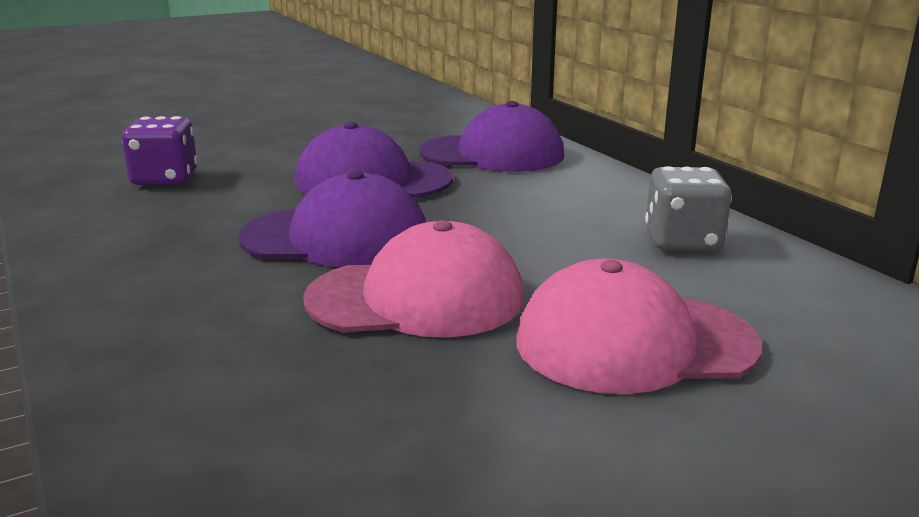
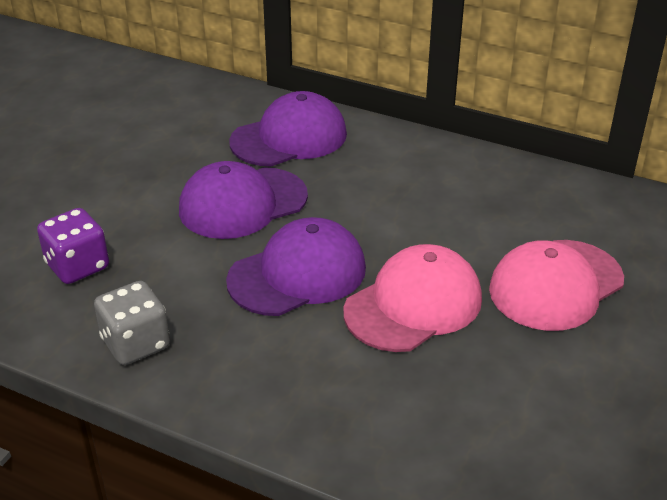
camera: 35 degrees left, 15 degrees up
grey dice [645,166,732,251] -> grey dice moved to [94,281,170,365]

